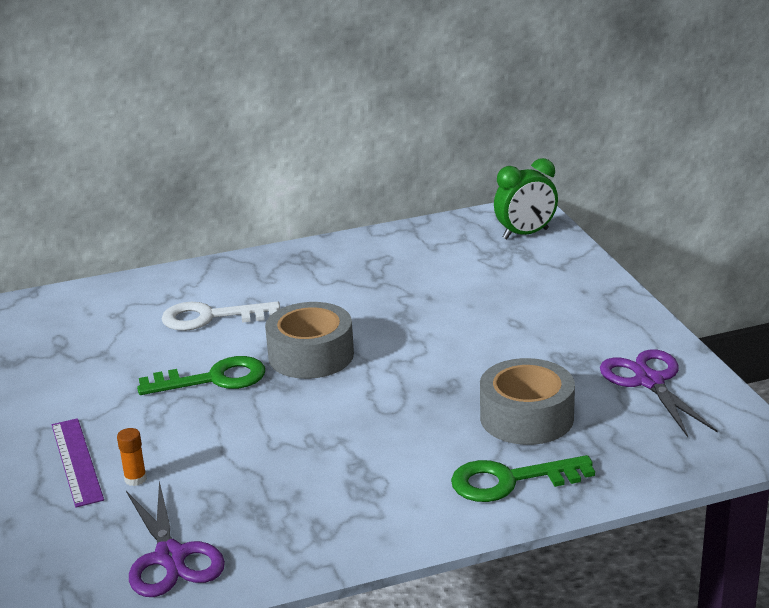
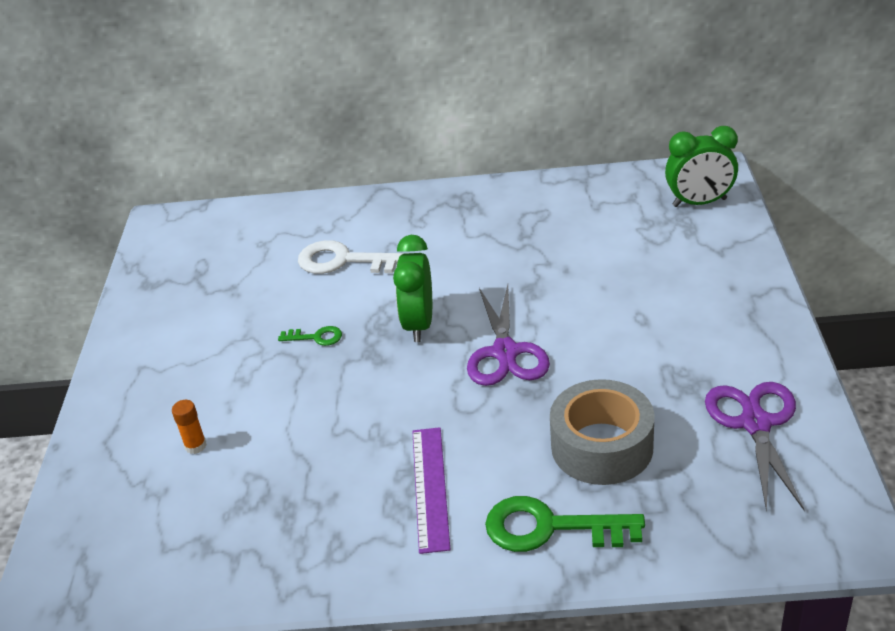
camera: 20 degrees right, 10 degrees up
purple ruler [52,418,104,508] -> purple ruler moved to [412,427,451,554]
purple scissors [126,481,225,597] -> purple scissors moved to [467,285,550,386]
green key [137,356,265,395] -> green key [278,326,342,346], size x0.50
grey tape [265,302,354,379] -> green clock [393,235,432,342]

